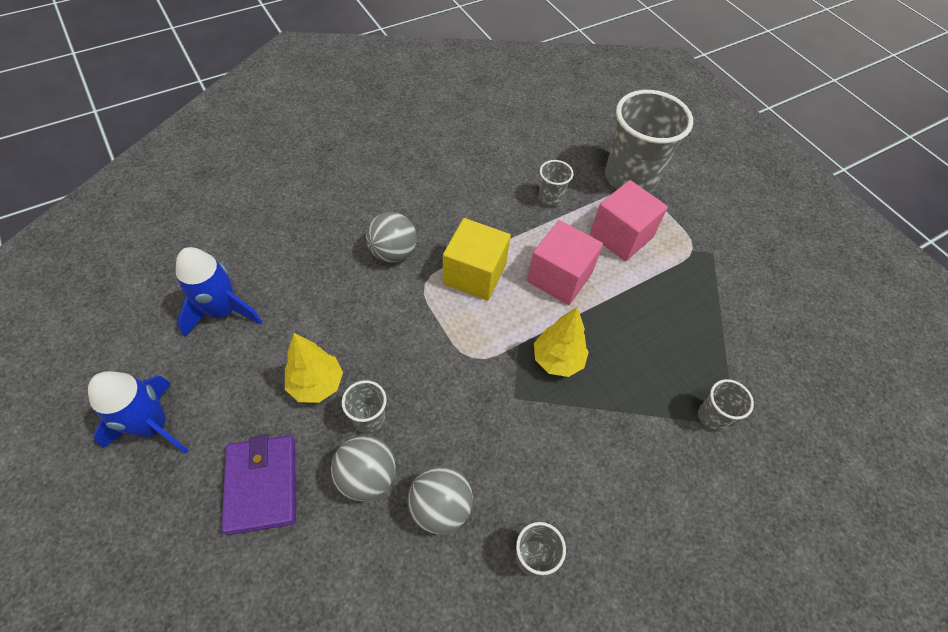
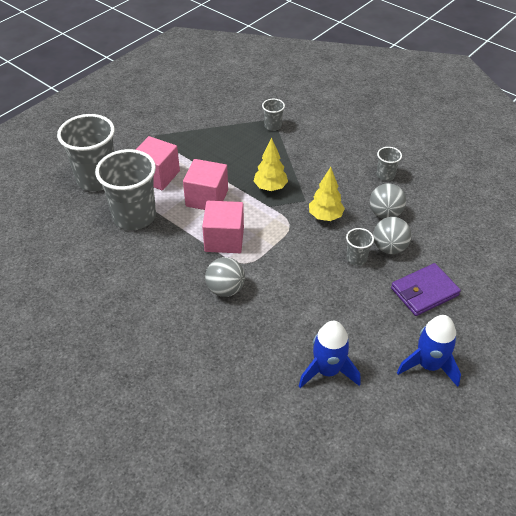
camera: 105 degrees left, 10 degrees down
yellow tree [285,333,343,403] -> yellow tree moved to [309,167,345,221]
yellow cube [443,218,511,301] -> pink cube [202,201,244,253]
grey cup [538,160,574,207] -> grey cup [95,149,156,230], size x2.20

